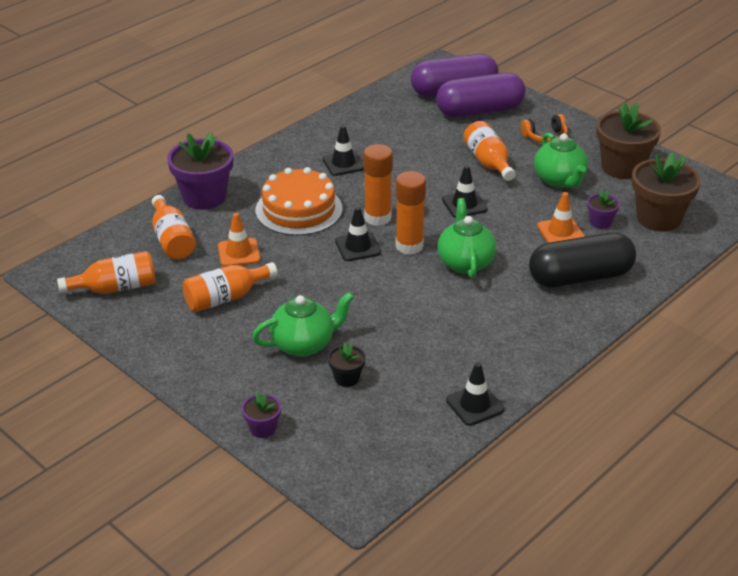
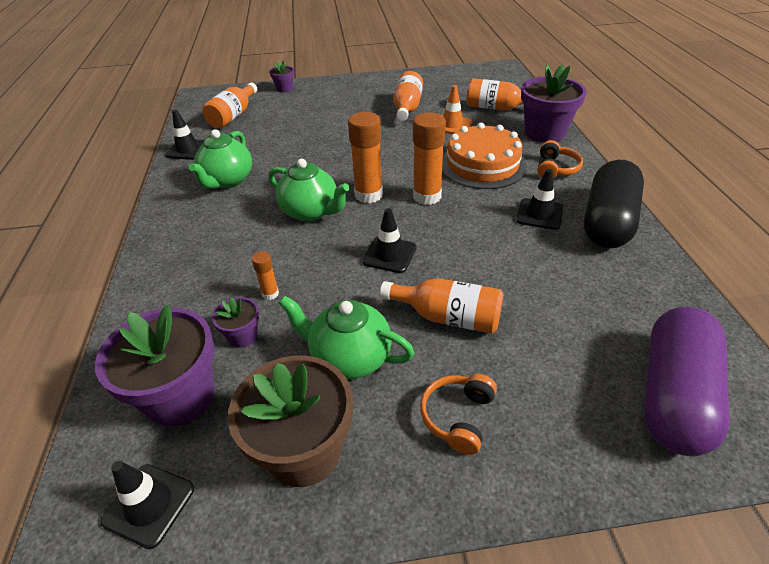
camera: 130 degrees right, 5 degrees up
orange bottle [57,251,156,294] -> orange bottle moved to [202,83,257,128]
green teapot [252,292,354,357] -> green teapot moved to [189,129,252,189]
black flower pot [328,342,366,387] -> none
black traffic cone [335,207,381,261] -> black traffic cone moved to [101,461,194,549]
purple capsule [436,73,526,117] -> none
black capsule [529,232,636,288] -> black capsule moved to [584,160,644,248]
orange traffic cone [537,192,585,243] -> orange glue stick [252,251,279,300]
brown flower pot [632,152,701,232] -> purple flower pot [95,305,215,426]
none -> orange headphones [537,140,583,178]

